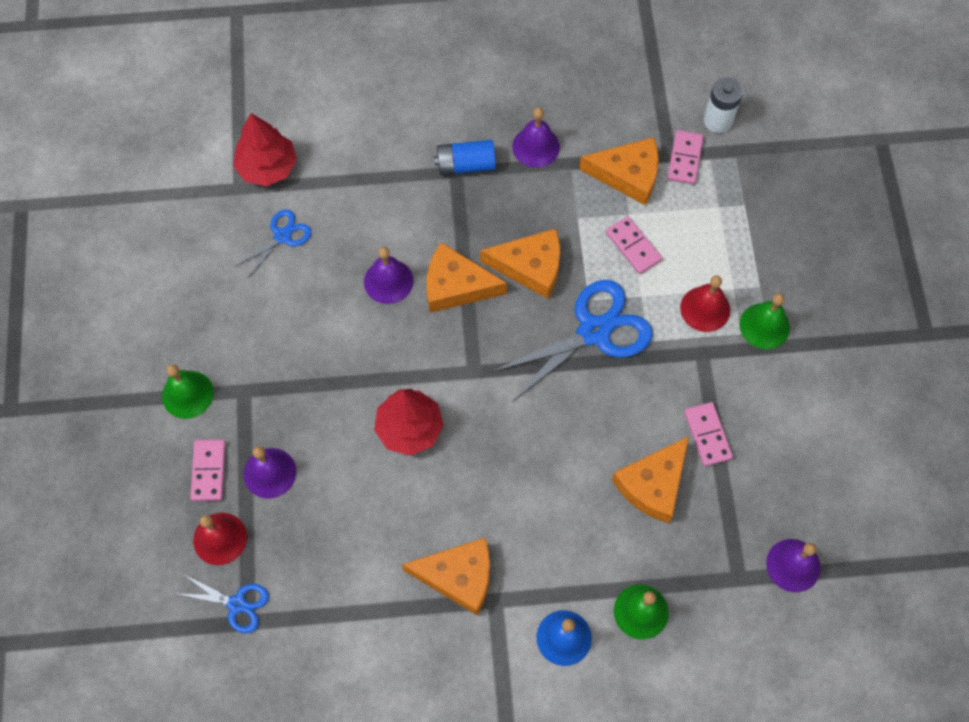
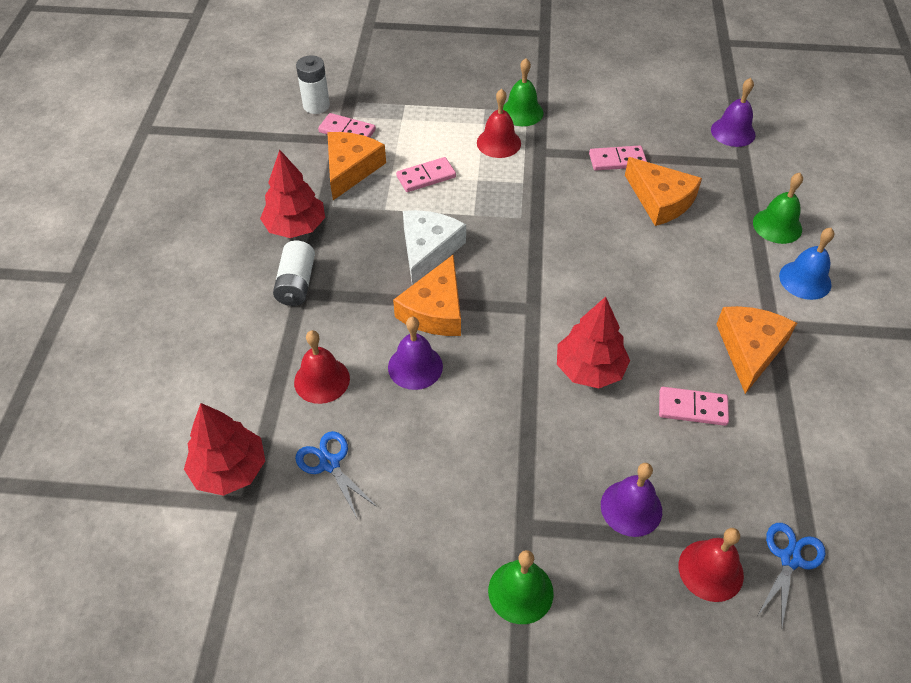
camera: 80 degrees left, 15 degrees down
pink domino [190,440,226,501] -> pink domino moved to [659,387,729,426]
blue battery [434,140,496,175] -> white battery [273,240,315,306]
orange cheese [480,228,560,299] -> white cheese [403,210,466,285]
blue scissors [491,280,653,402] -> none
purple bell [512,108,560,168] -> red tree [260,150,325,238]
none -> red bell [294,330,350,404]

